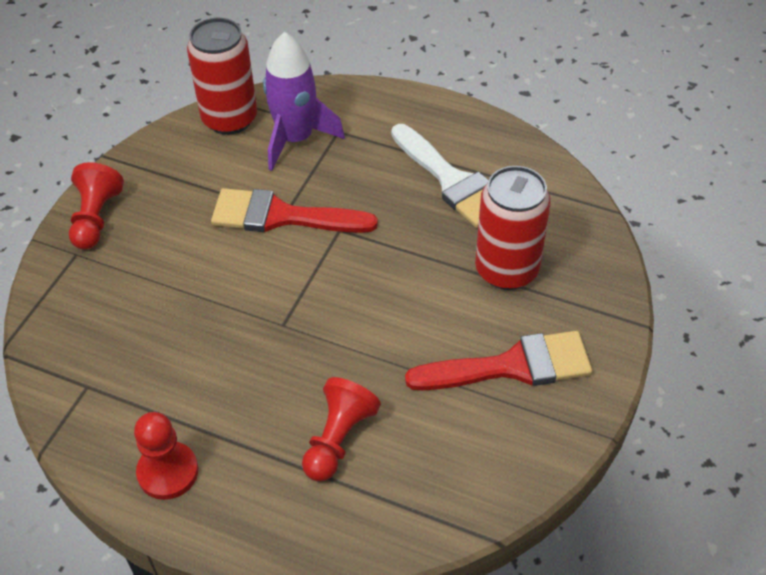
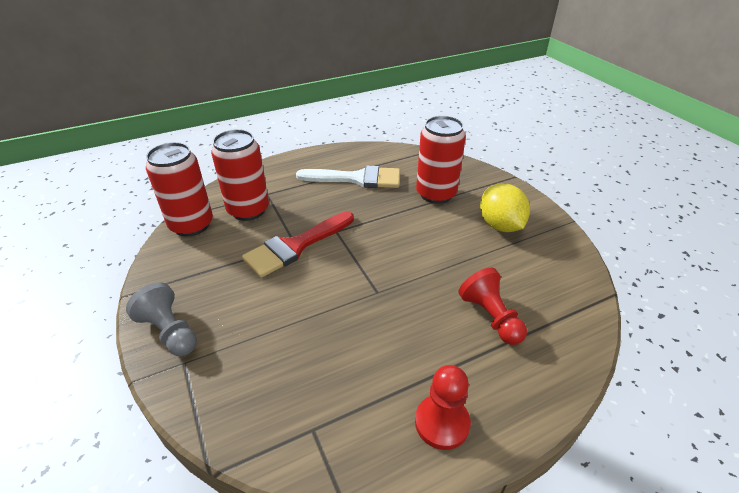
camera: 50 degrees left, 10 degrees down
red pawn [69,162,124,250] -> grey pawn [126,282,197,356]
purple rocket [263,32,345,171] -> red can [211,129,269,221]
red brush [405,331,592,391] -> yellow lemon [480,183,530,232]

